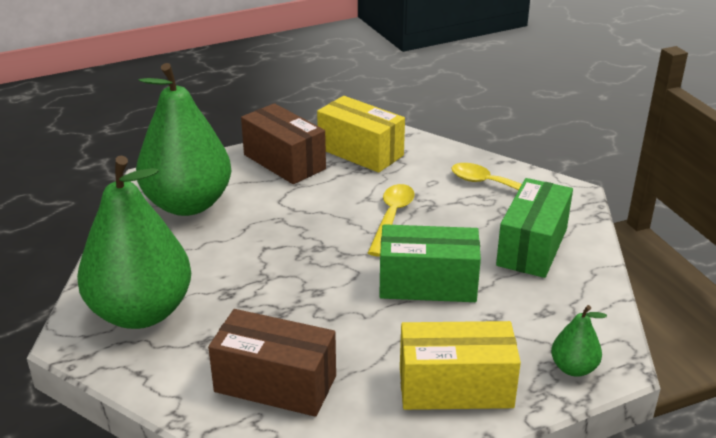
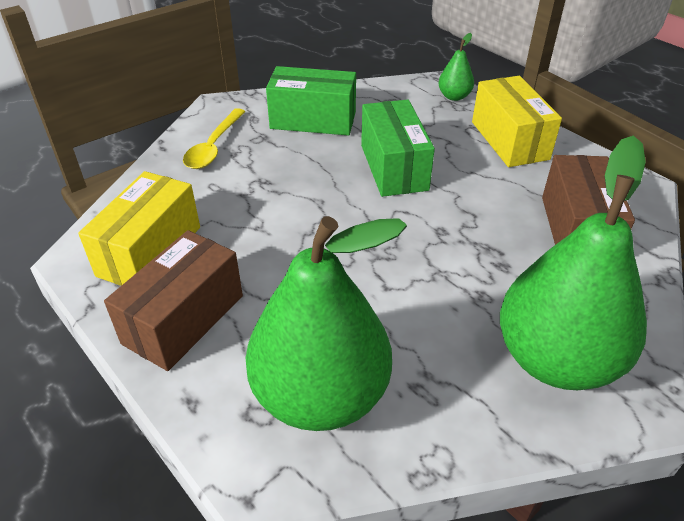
camera: 105 degrees left, 10 degrees up
yellow spoon [368,184,415,256] -> none

